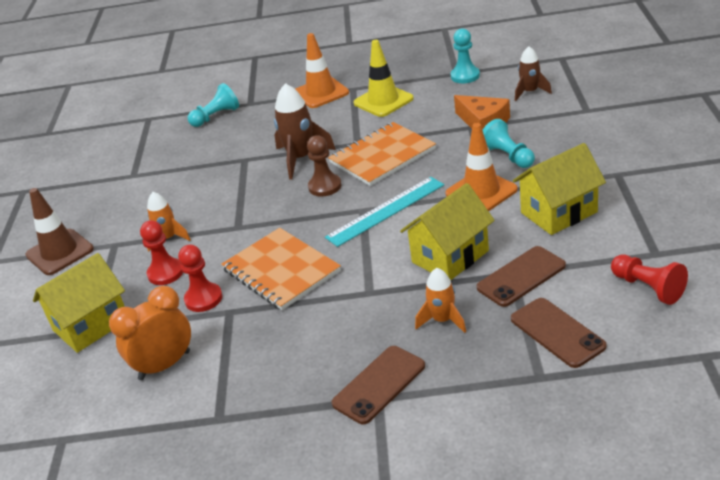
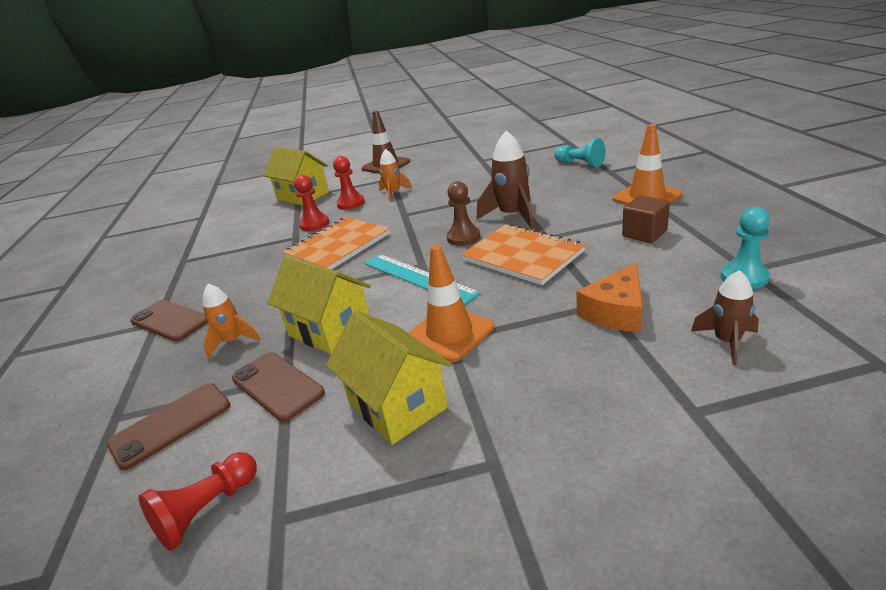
camera: 80 degrees right, 5 degrees down
orange clock [109,286,191,380] -> none
yellow traffic cone [353,40,414,117] -> brown cube [622,196,670,243]
turquoise pawn [483,119,535,168] -> none

